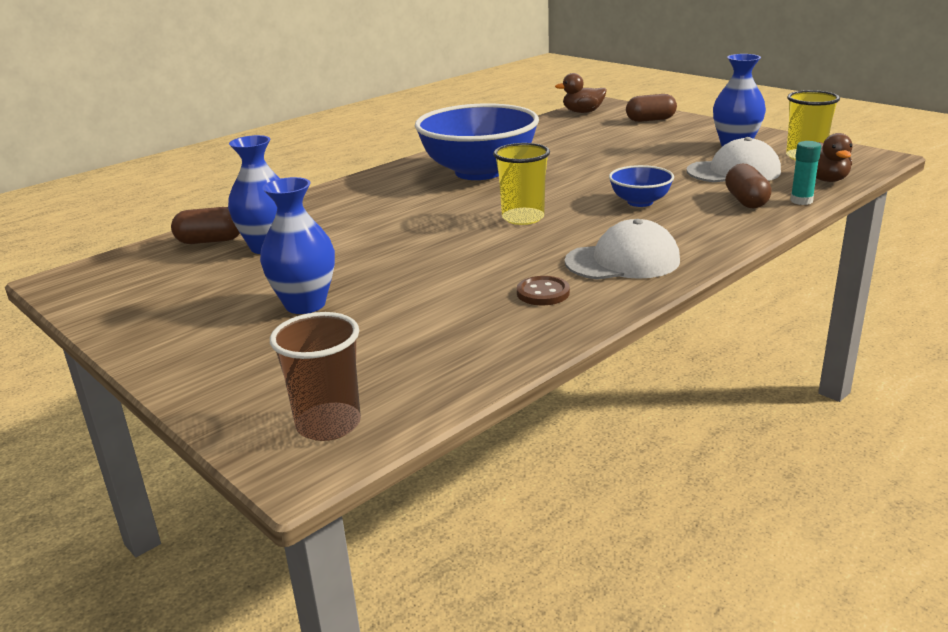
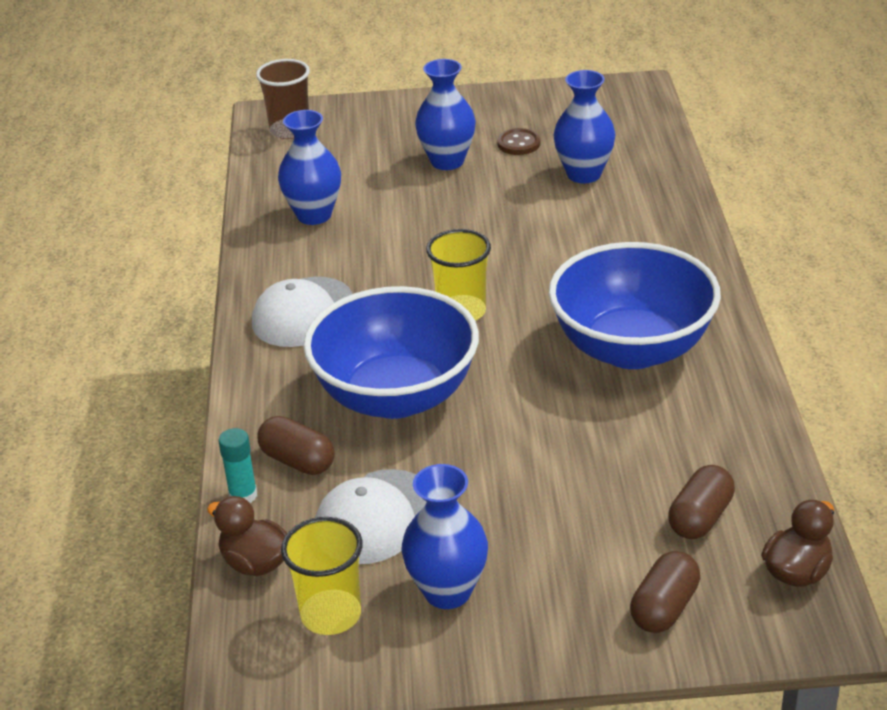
camera: 130 degrees right, 10 degrees up
brown capsule [171,207,240,244] -> brown capsule moved to [668,465,735,539]
brown button [517,276,570,305] -> brown button moved to [497,128,541,155]
blue bowl [609,165,674,207] -> blue bowl [303,286,479,419], size x2.14
none -> blue vase [278,110,341,225]

